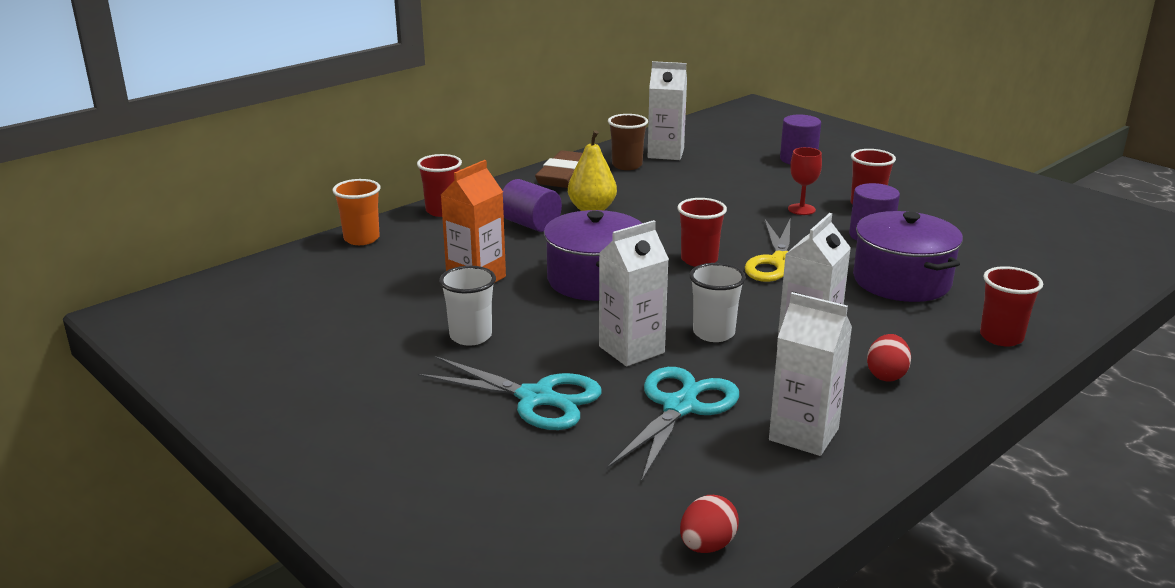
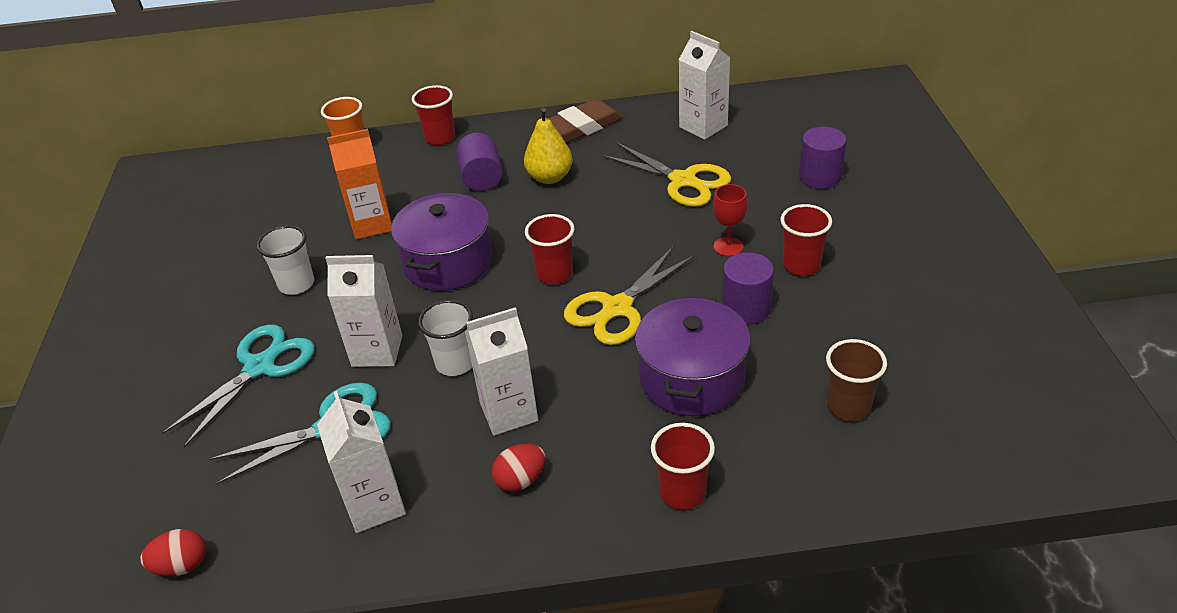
camera: 40 degrees right, 15 degrees up
turquoise scissors [417,356,602,430] -> turquoise scissors turned 120 degrees counterclockwise [162,324,314,448]
brown cup [608,114,648,170] -> brown cup moved to [826,339,887,421]
none -> yellow scissors [602,143,731,207]

